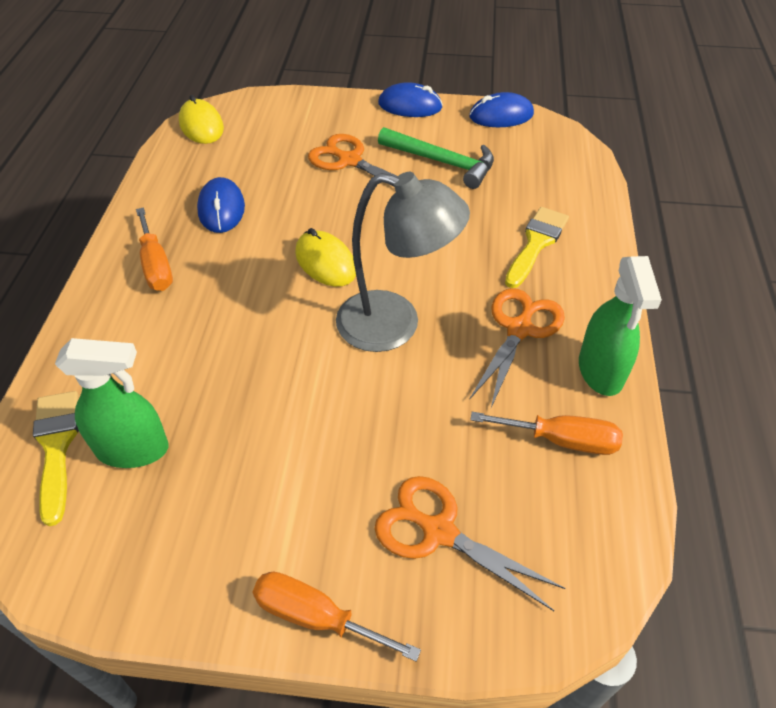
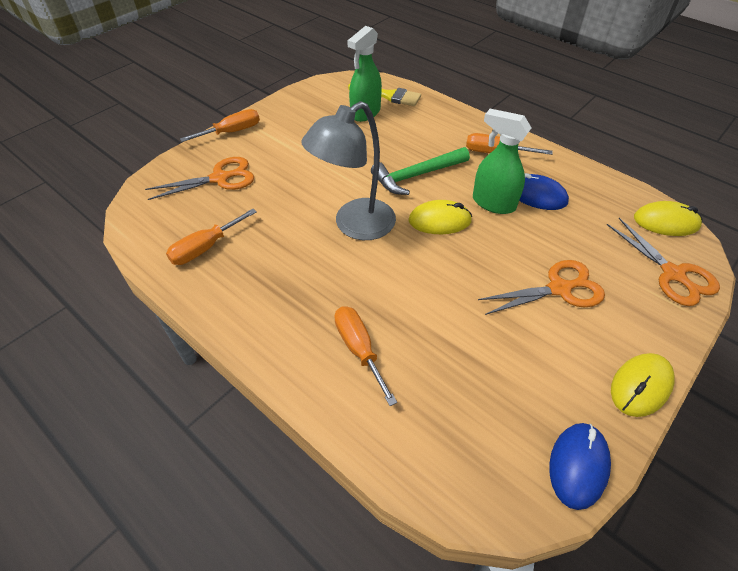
camera: 125 degrees right, 0 degrees up
blue mouse [378,82,443,117] -> yellow mouse [611,353,675,417]
green hammer [378,127,494,189] -> green hammer moved to [371,147,470,195]
orange scissors [469,288,565,408] -> orange scissors moved to [606,218,720,306]
yellow brush [505,207,569,288] -> orange screwdriver [334,306,397,406]
green spray bottle [579,256,662,396] -> green spray bottle moved to [473,109,532,214]

